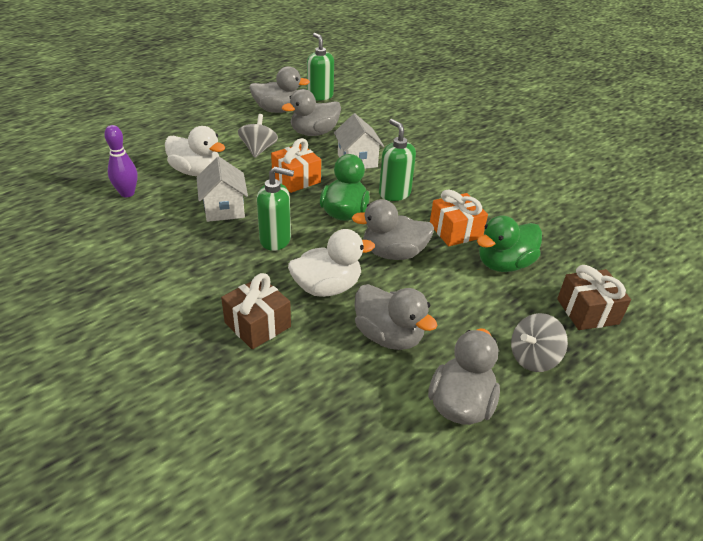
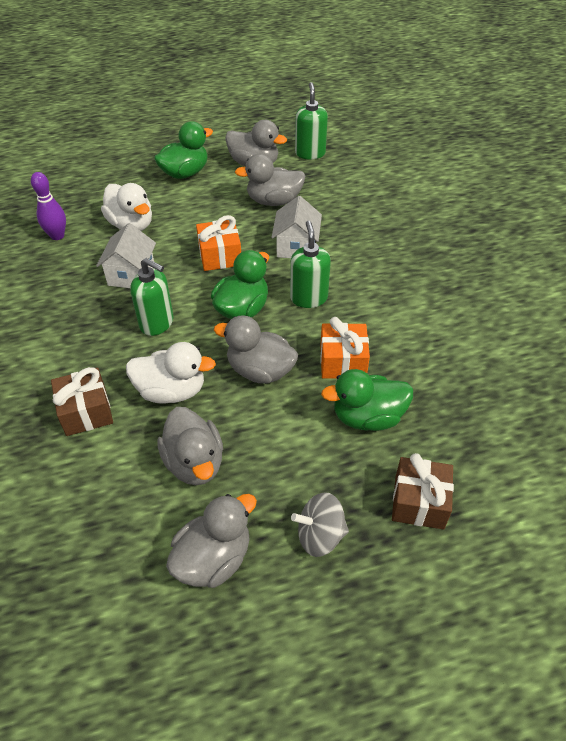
camera: 25 degrees right, 10 degrees up
grey spinning top [238,114,278,158] -> none
none -> green duck [154,121,213,179]

